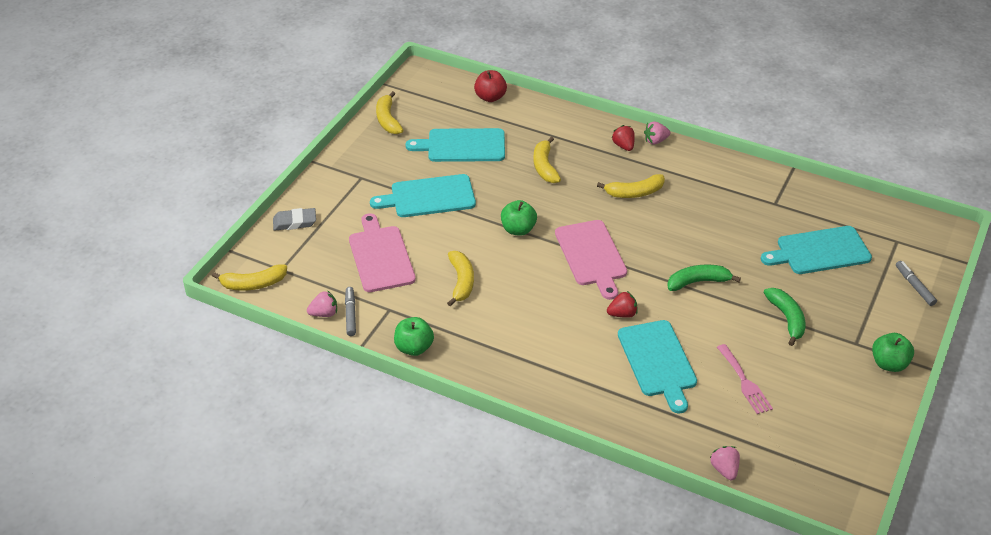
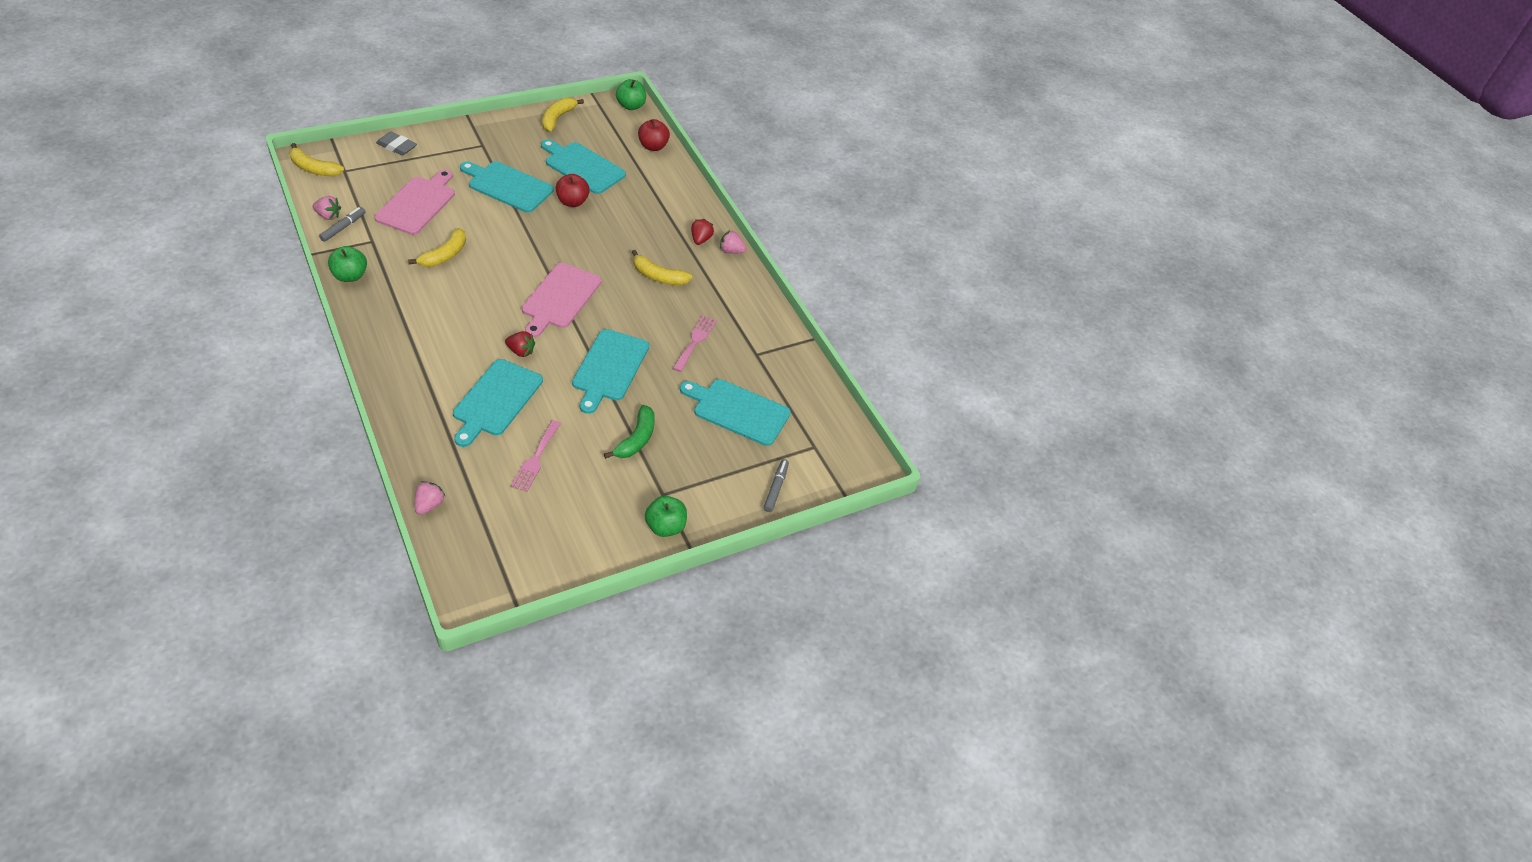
camera: 30 degrees right, 5 degrees up
green apple [501,200,537,236] -> green apple moved to [616,79,646,110]
yellow banana [533,137,561,183] -> none
green banana [668,264,741,291] -> turquoise cutting board [572,329,649,414]
none -> red apple [556,174,590,207]
none -> pink fork [673,315,717,372]

